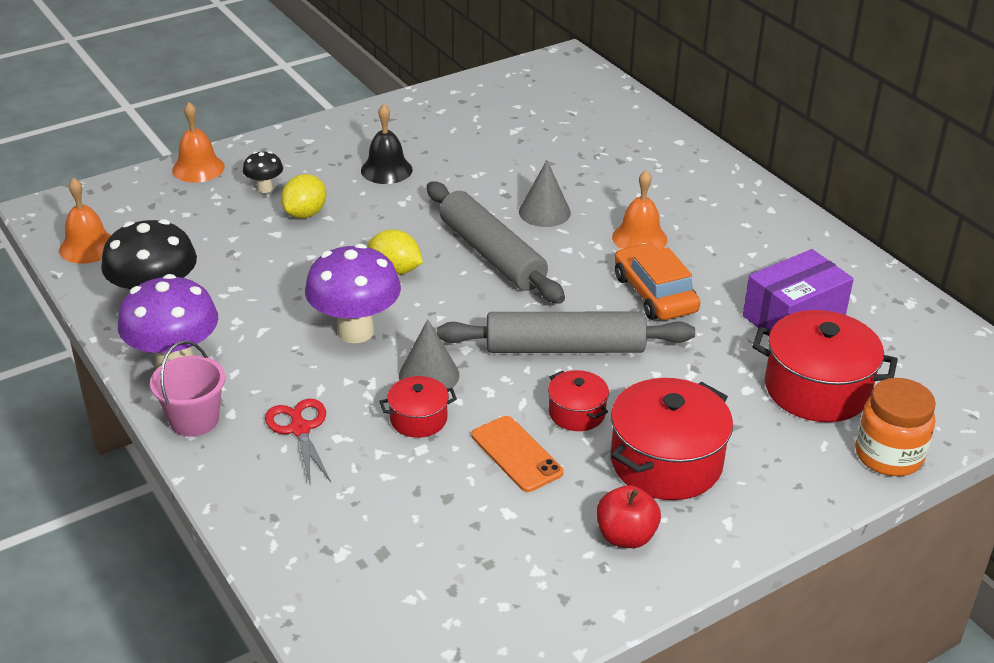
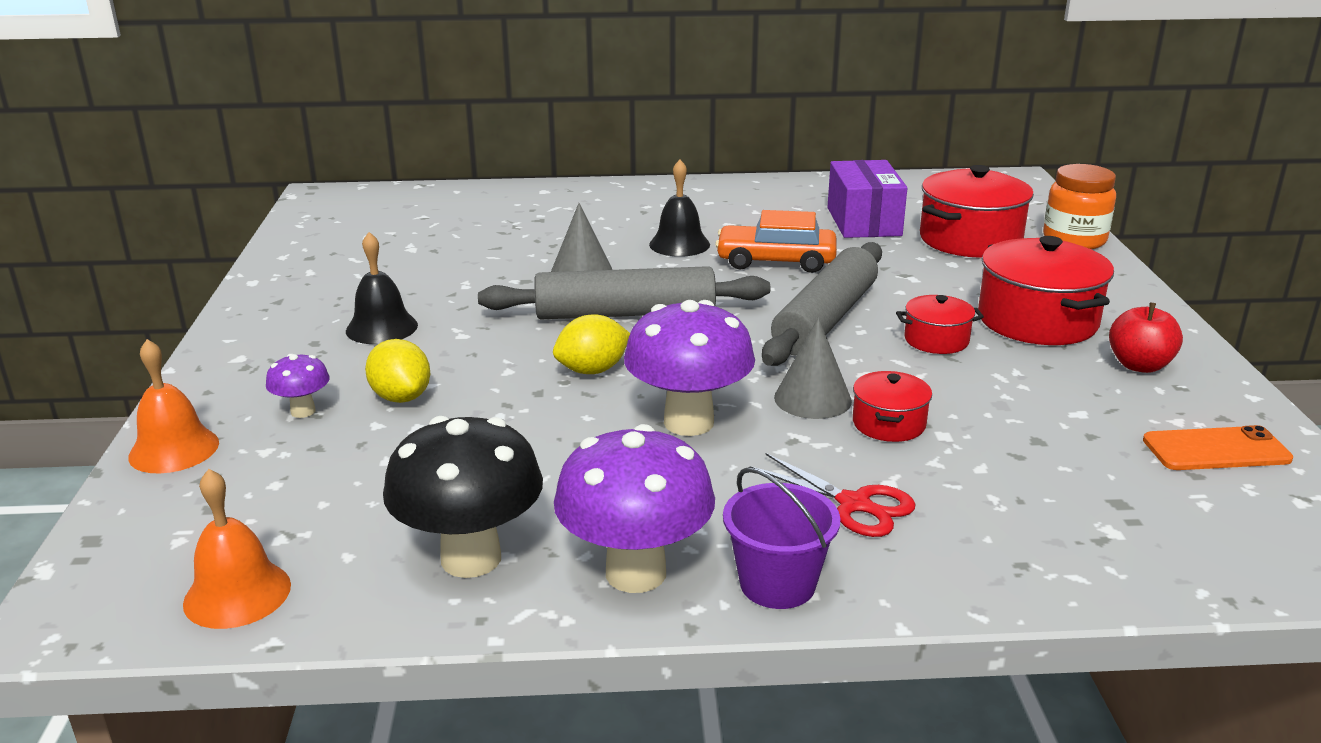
camera: 60 degrees left, 10 degrees down
pink bucket [150,341,225,437] -> purple bucket [723,467,840,609]
black mushroom [243,151,283,193] -> purple mushroom [266,354,330,418]
red scissors [265,399,331,484] -> red scissors turned 150 degrees counterclockwise [750,453,916,537]
orange phone [472,416,563,492] -> orange phone moved to [1143,425,1293,470]
orange bell [612,170,667,250] -> black bell [649,160,710,257]

